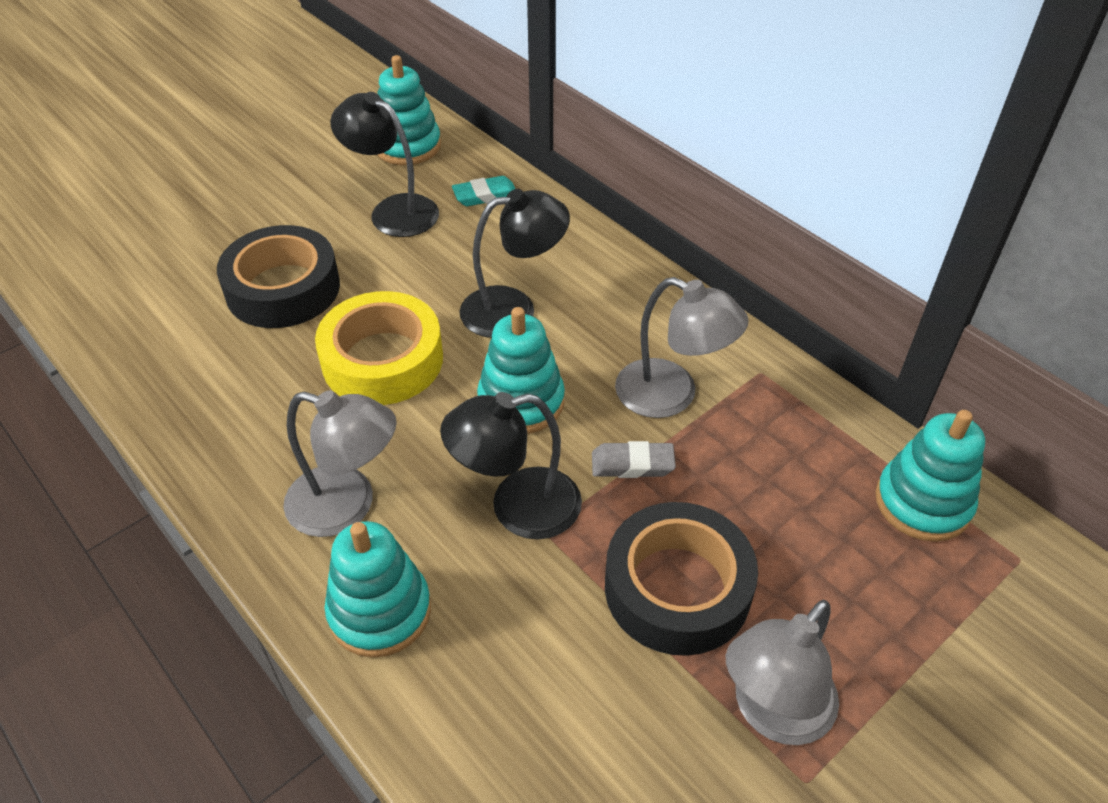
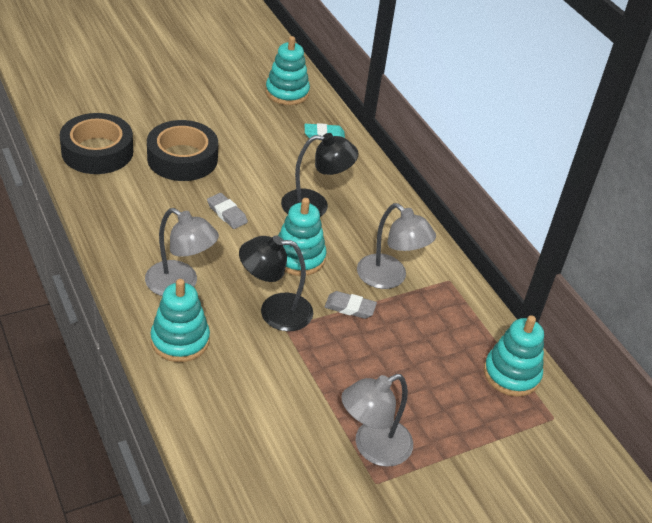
camera: 10 degrees right, 5 degrees down
yellow tape [315,291,443,405] -> grey eraser [207,193,248,229]
black lamp [330,92,439,237] -> none
black tape [605,502,758,656] -> black tape moved to [60,113,133,174]

